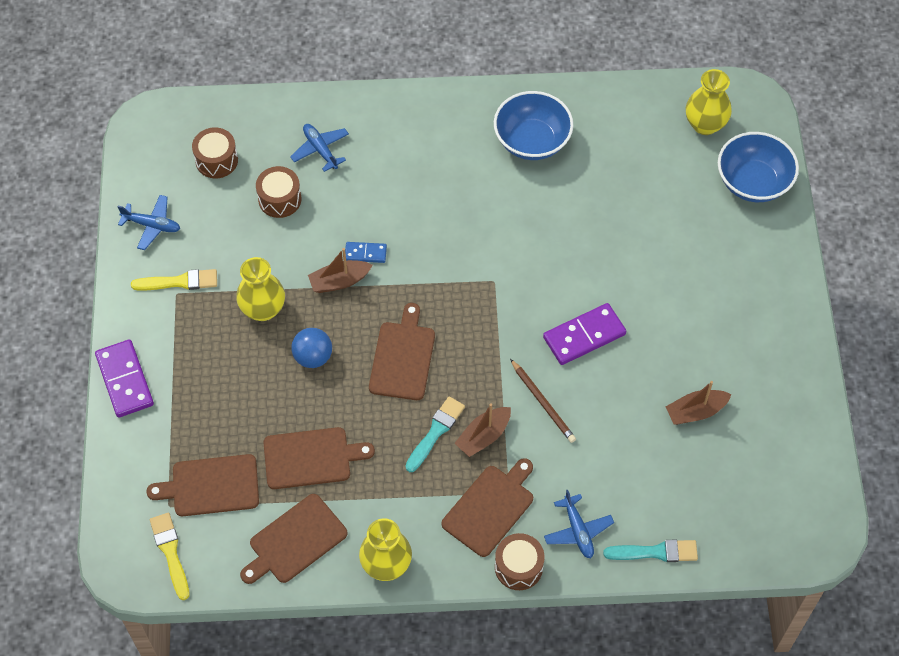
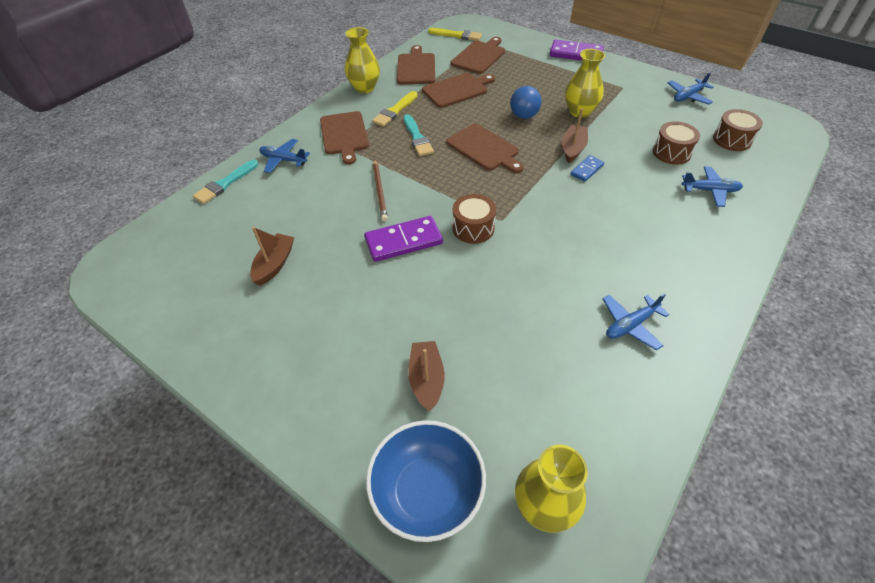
camera: 130 degrees right, 10 degrees down
yellow brush [131,269,217,291] -> yellow brush moved to [372,91,418,127]
brown cutting board [264,427,375,489] -> brown cutting board turned 150 degrees counterclockwise [422,73,495,108]
brown boat [455,403,511,457] -> brown boat moved to [408,341,445,411]
blue bowl [494,91,573,160] -> blue plane [603,293,669,351]
brown drum [495,533,545,590] -> brown drum moved to [453,194,496,244]
brown pencil [510,359,576,443] -> brown pencil turned 105 degrees counterclockwise [373,159,388,221]
purple domino [543,303,626,365] -> purple domino turned 60 degrees clockwise [364,216,443,262]

